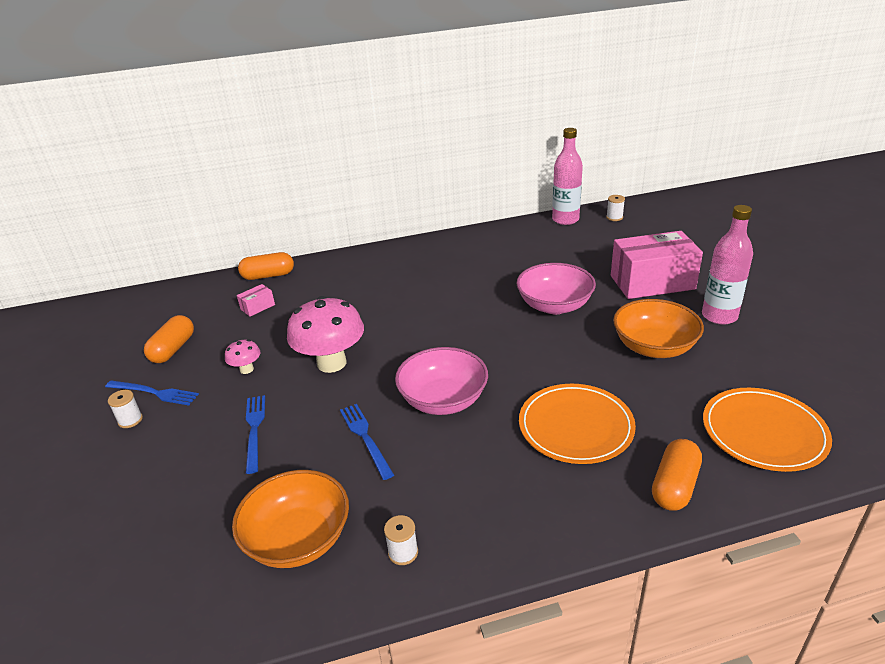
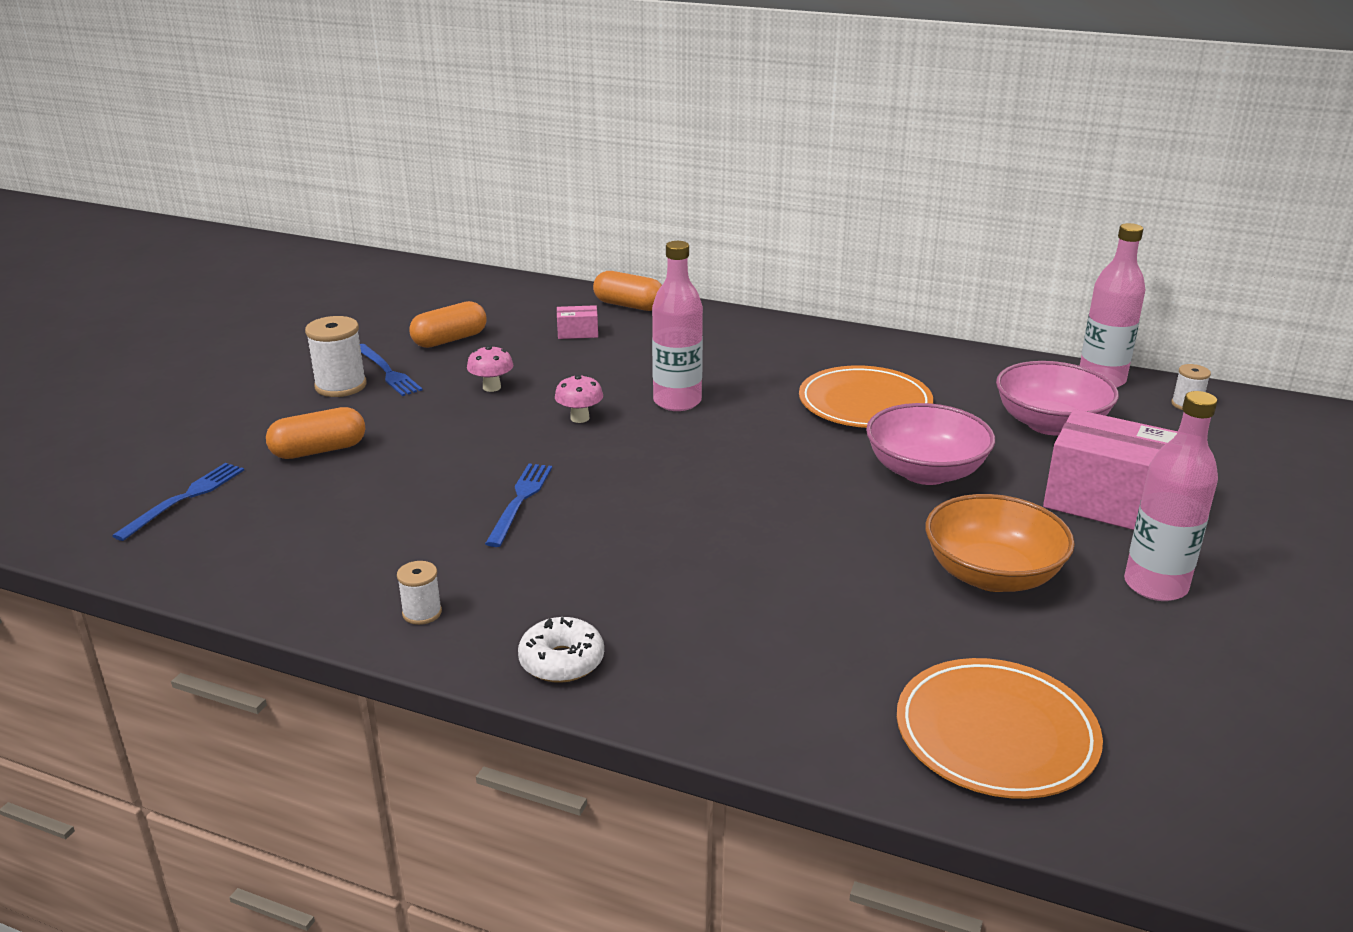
camera: 35 degrees right, 5 degrees down
white spool [108,390,143,428] -> white spool [305,316,367,397], size x1.76
orange bowl [232,470,349,568] -> none
blue fork [246,395,265,474] -> blue fork moved to [112,463,244,541]
pink mushroom [287,296,364,373] -> pink mushroom [555,375,603,423], size x0.46
pink bowl [395,347,488,415] -> pink bowl moved to [996,361,1119,436]
orange plate [519,384,636,464] -> orange plate moved to [799,365,933,428]
orange capsule [652,439,702,511] -> orange capsule moved to [266,407,365,459]
none -> white donut [518,617,604,683]
none -> pink bottle [652,241,703,411]

